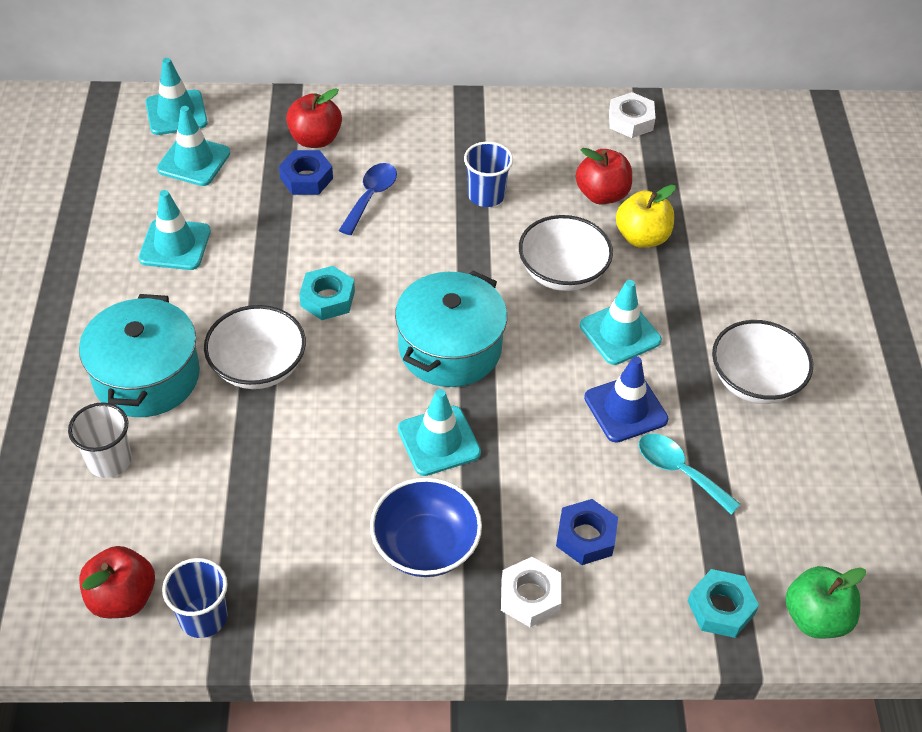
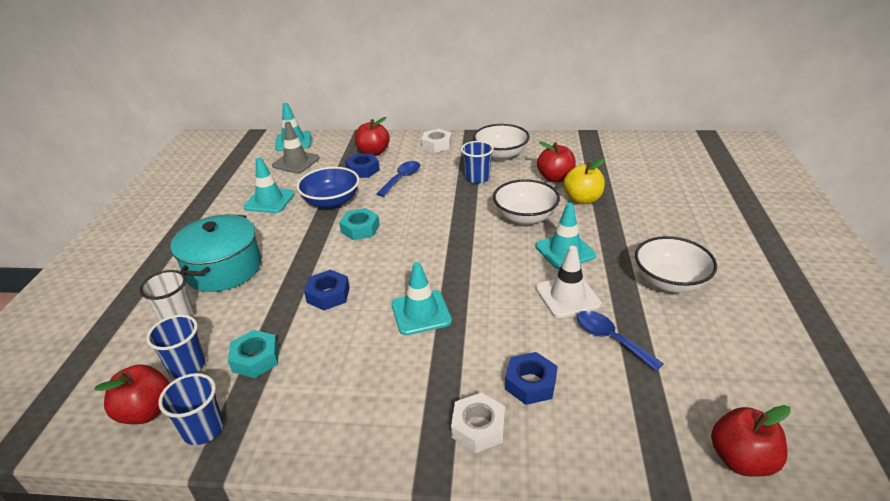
camera: 10 degrees right, 15 degrees down
turquoise traffic cone [157,106,230,186] -> grey traffic cone [272,122,320,173]
white bowl [204,305,306,389] -> white bowl moved to [473,124,530,160]
blue bowl [370,478,482,577] -> blue bowl moved to [297,167,359,209]
turquoise pot [395,270,507,387] -> none
blue traffic cone [584,356,669,443] -> white traffic cone [536,246,601,318]
white nut [609,92,655,138] -> white nut moved to [422,129,452,153]
turquoise spoon [639,433,741,514] -> blue spoon [577,311,664,371]
turquoise nut [688,569,759,638] -> turquoise nut moved to [228,330,279,378]
green apple [785,566,866,639] -> red apple [711,405,791,476]
none -> blue cup [146,315,205,378]
none -> blue nut [304,270,350,310]

